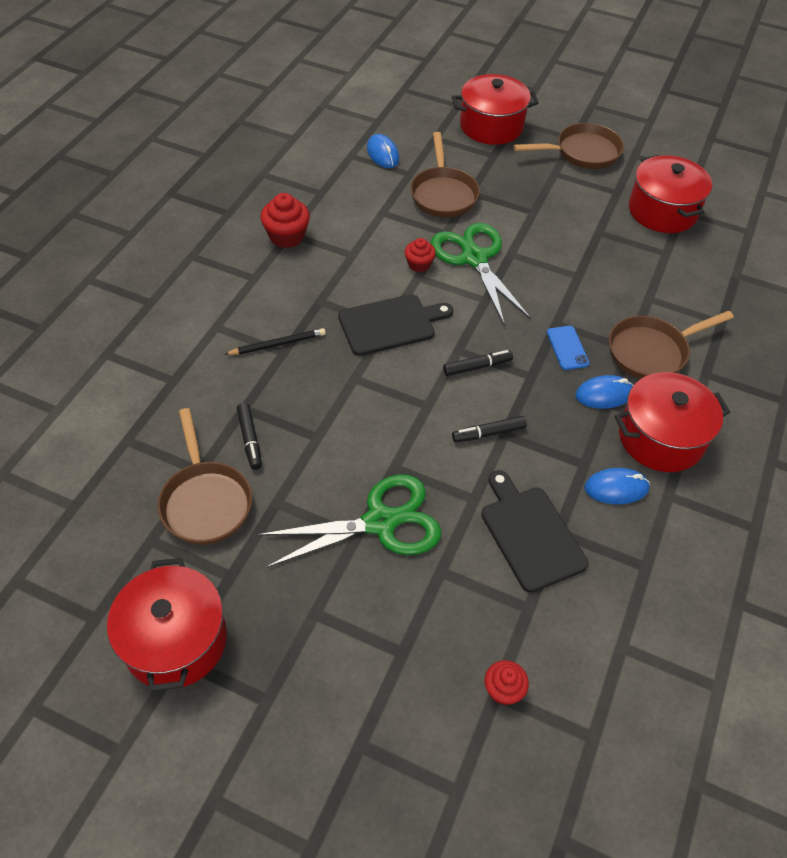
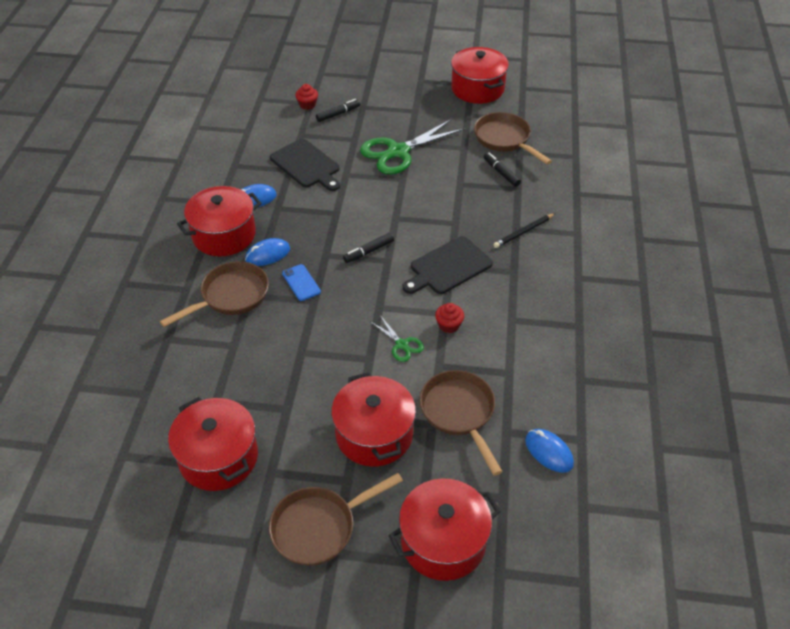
camera: 165 degrees right, 5 degrees down
red cupcake [260,193,310,248] -> none
green scissors [431,223,531,326] -> green scissors [371,315,424,362], size x0.48
black marker [452,416,527,442] -> black marker moved to [316,99,360,122]
none -> red pot [331,372,416,467]

